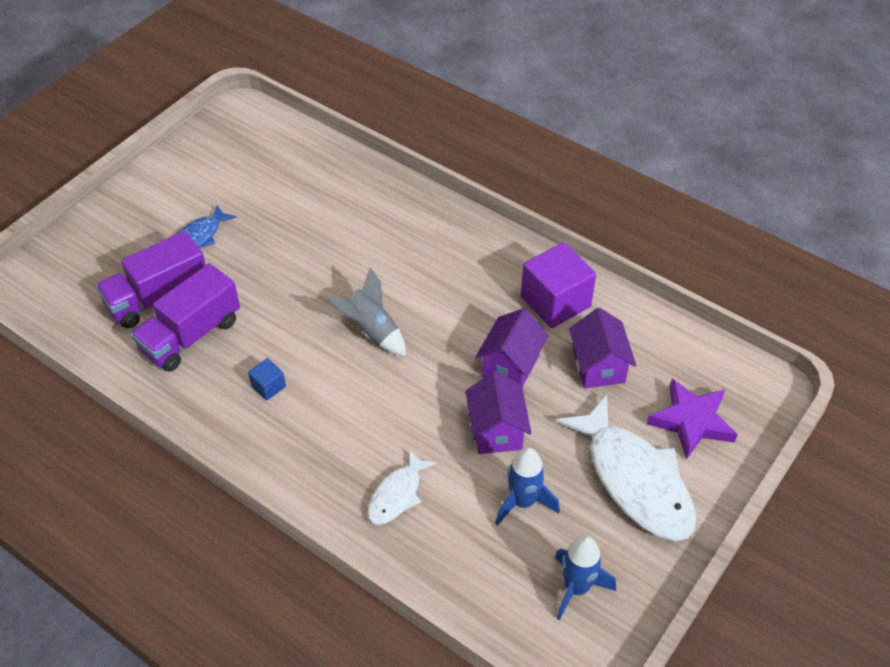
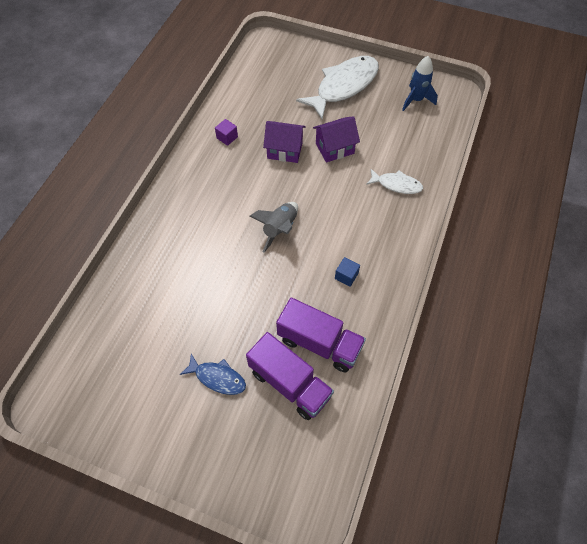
camera: 105 degrees left, 10 degrees up
blue rocket [495,447,560,526] -> none
purple cube [521,242,596,328] -> purple cube [215,119,238,146], size x0.46
purple house [569,308,636,388] -> none
purple star [646,379,738,460] -> none

